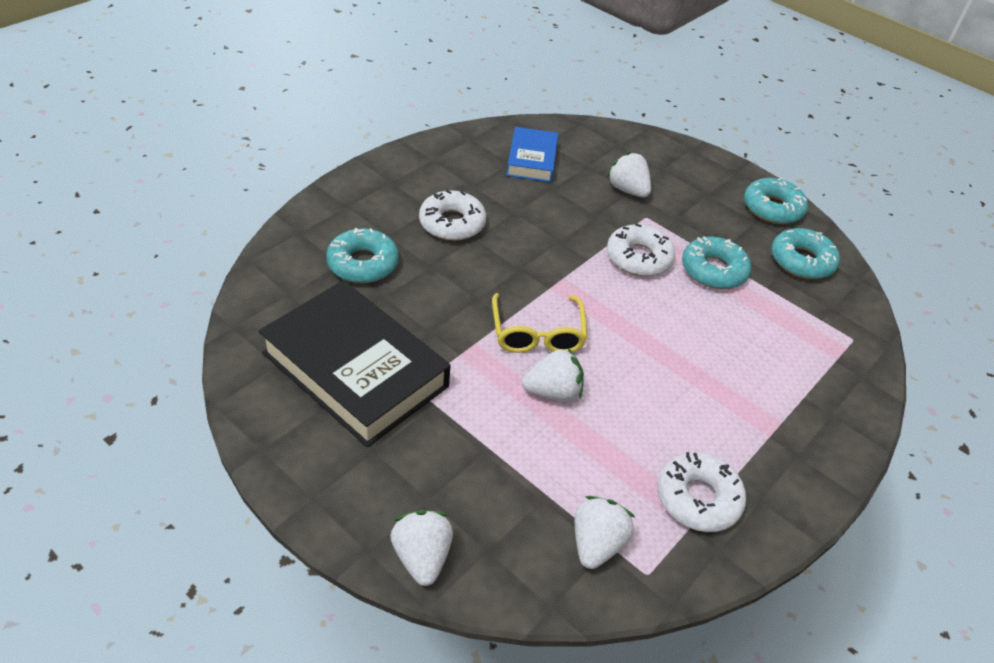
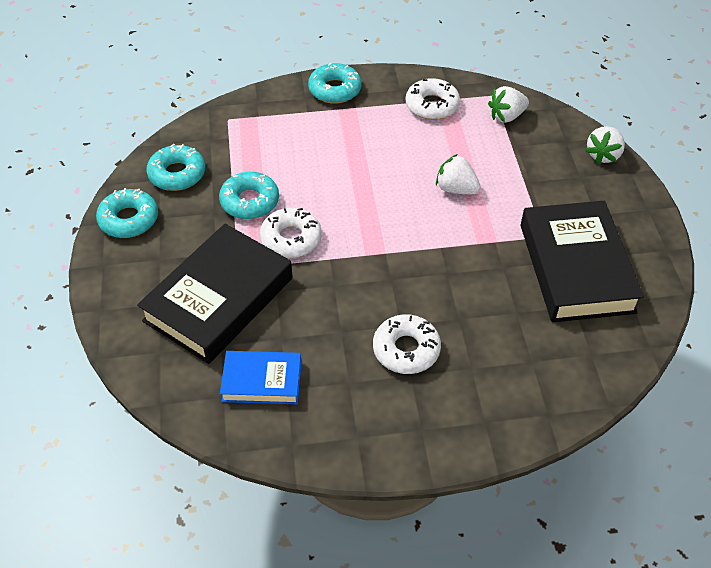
camera: 135 degrees left, 5 degrees up
turquoise donut [326,228,399,283] -> turquoise donut moved to [308,63,362,104]
yellow glasses [492,293,587,353] -> none
blue book [507,127,558,182] -> blue book turned 45 degrees clockwise [220,351,301,404]
white strawberry [607,152,651,197] -> black book [137,224,293,364]

